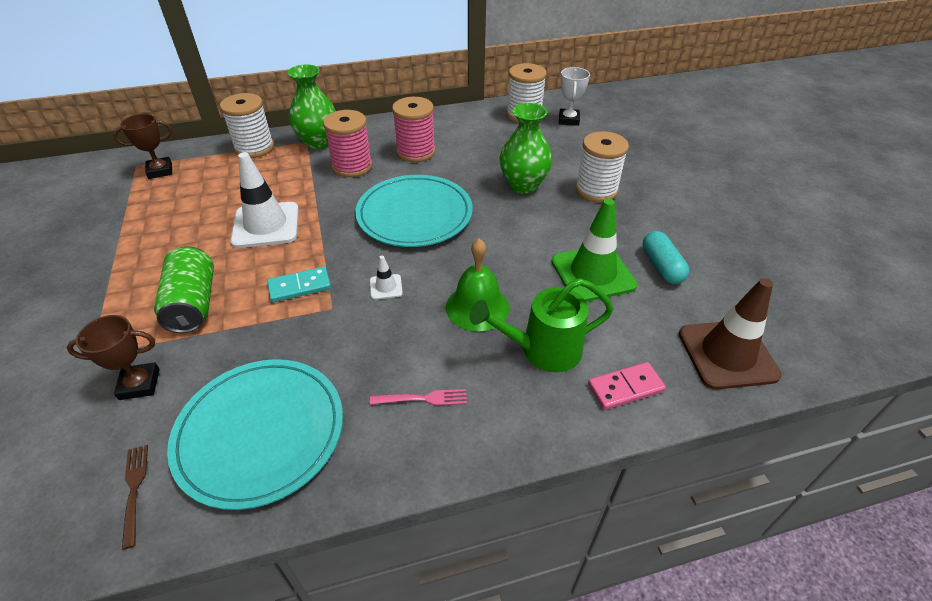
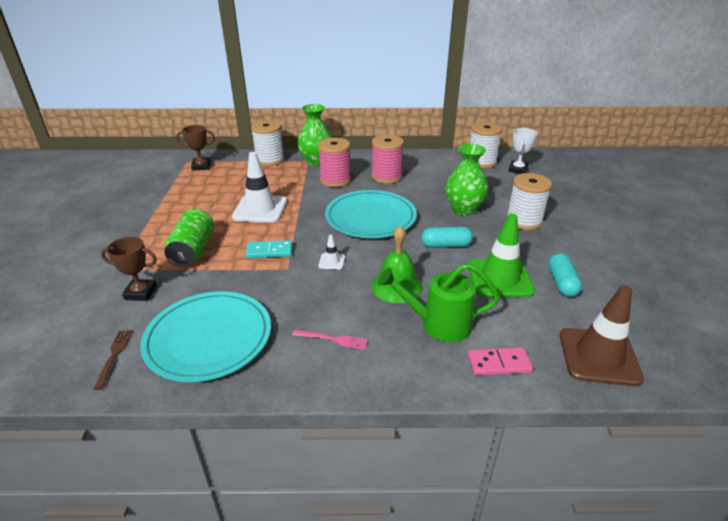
camera: 15 degrees right, 10 degrees down
none -> turquoise capsule [421,227,473,248]

